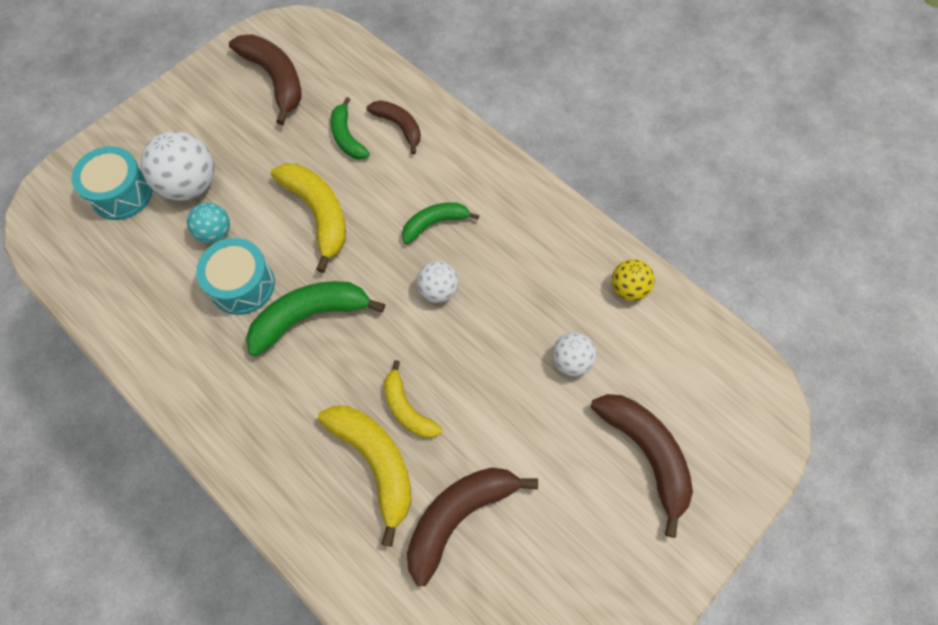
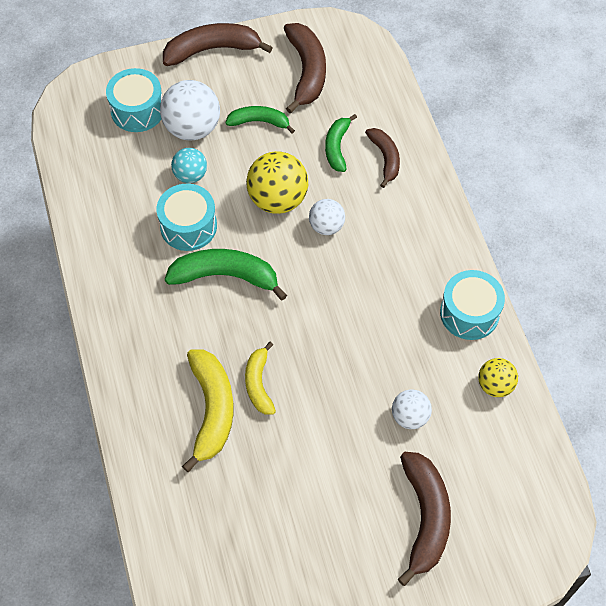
camera: 30 degrees right, 5 degrees down
yellow banana [271,163,346,273] -> yellow ball [246,151,308,214]
green banana [402,202,479,244] -> green banana moved to [225,106,295,133]
brown banana [407,467,538,586] -> brown banana moved to [163,23,273,66]
white ball [416,261,458,303] -> white ball moved to [309,199,345,235]
none -> turquoise drum [440,270,505,340]

